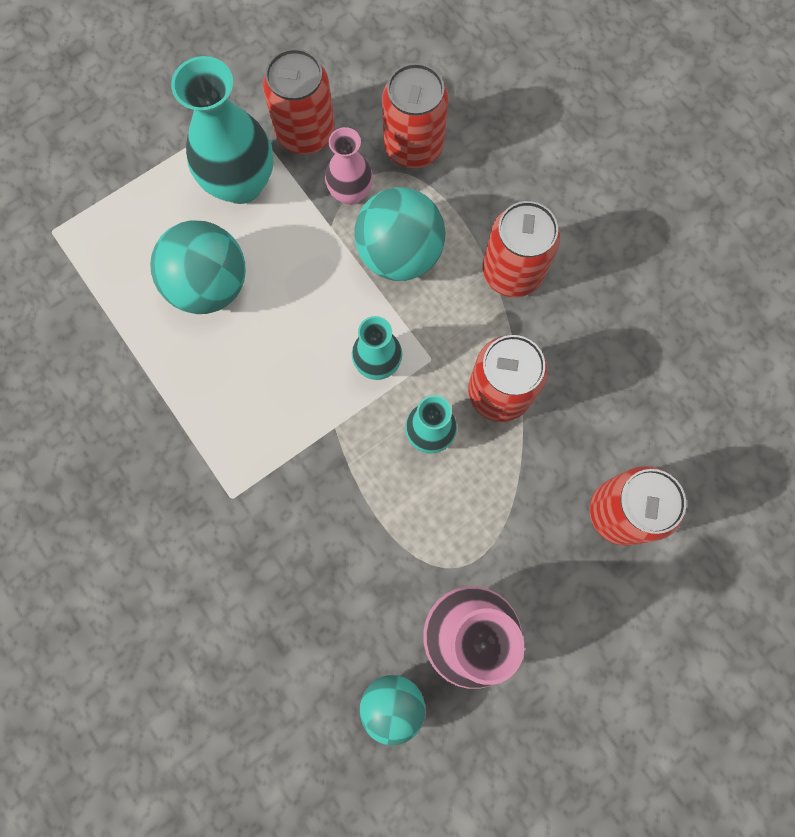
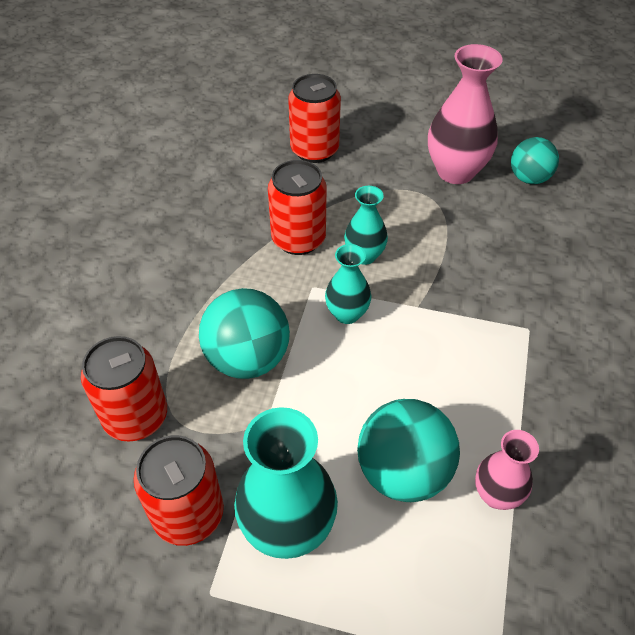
camera: 130 degrees left, 25 degrees down
pink vase [325,127,373,205] -> pink vase moved to [475,430,539,510]
red can [482,201,560,297] -> none

